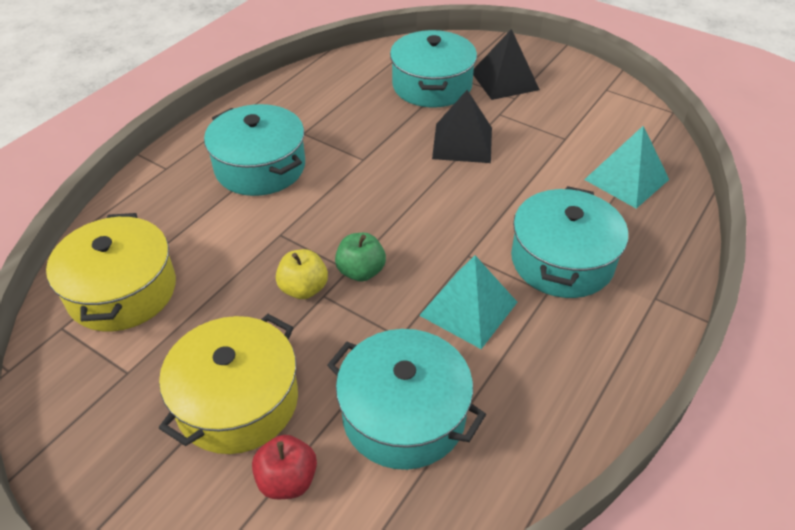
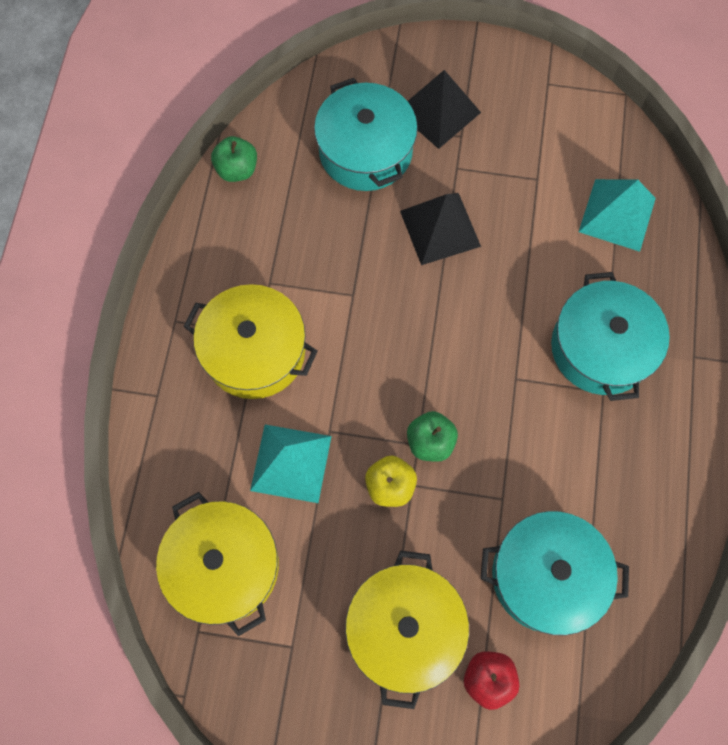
camera: 25 degrees left, 25 degrees up
turquoise pot [204,104,305,196] -> yellow pot [183,284,318,399]
turquoise pyramid [419,255,517,349] -> turquoise pyramid moved to [250,425,332,503]
none -> green apple [211,136,257,182]

